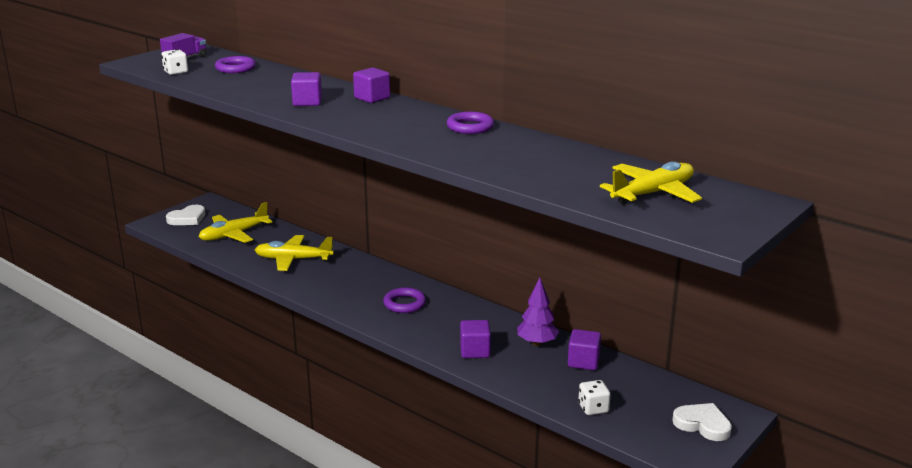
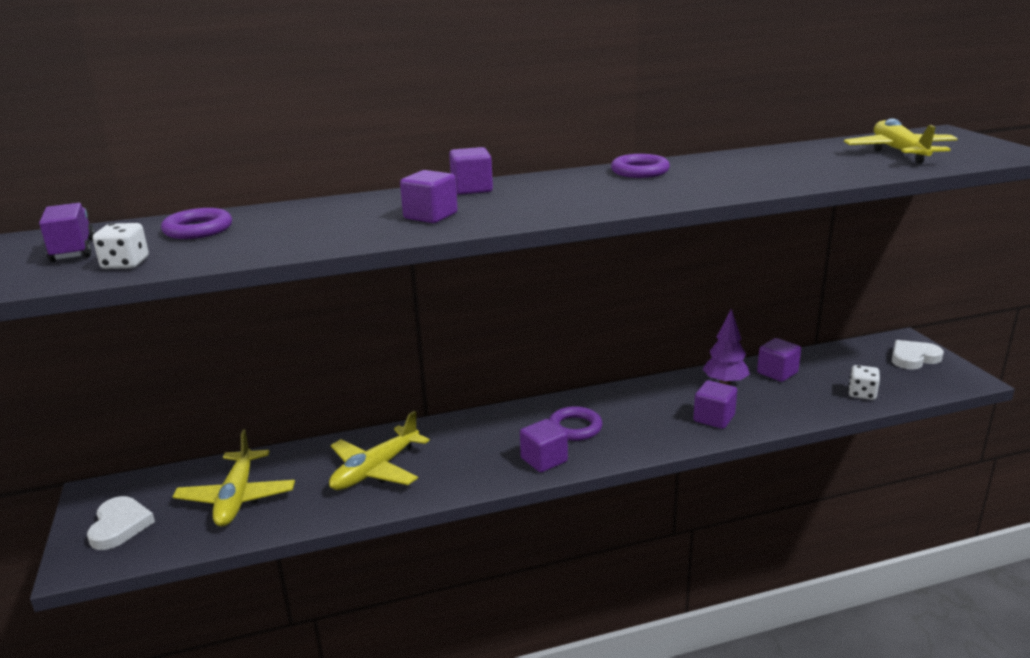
camera: 55 degrees left, 0 degrees up
none -> purple cube [520,419,568,472]

